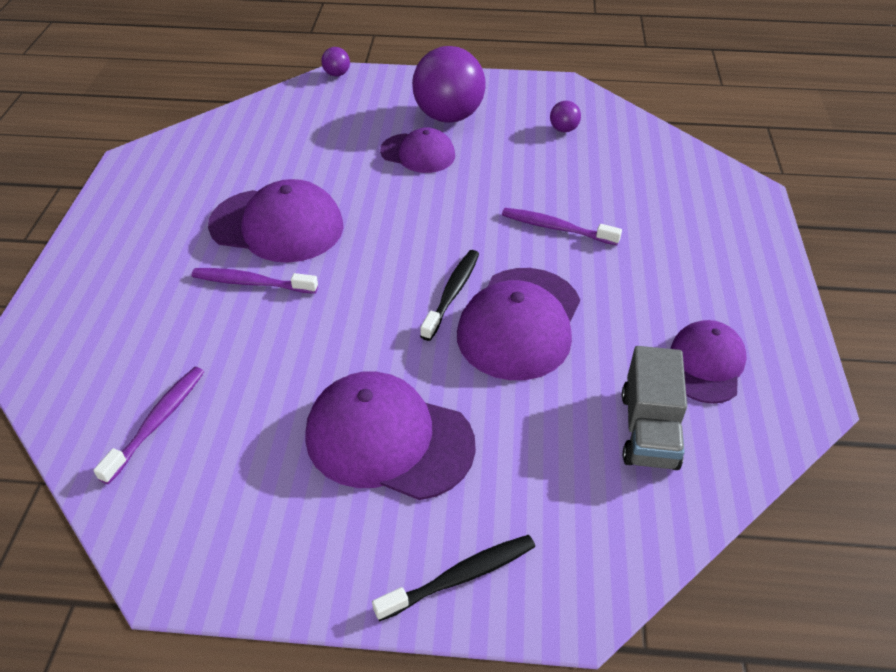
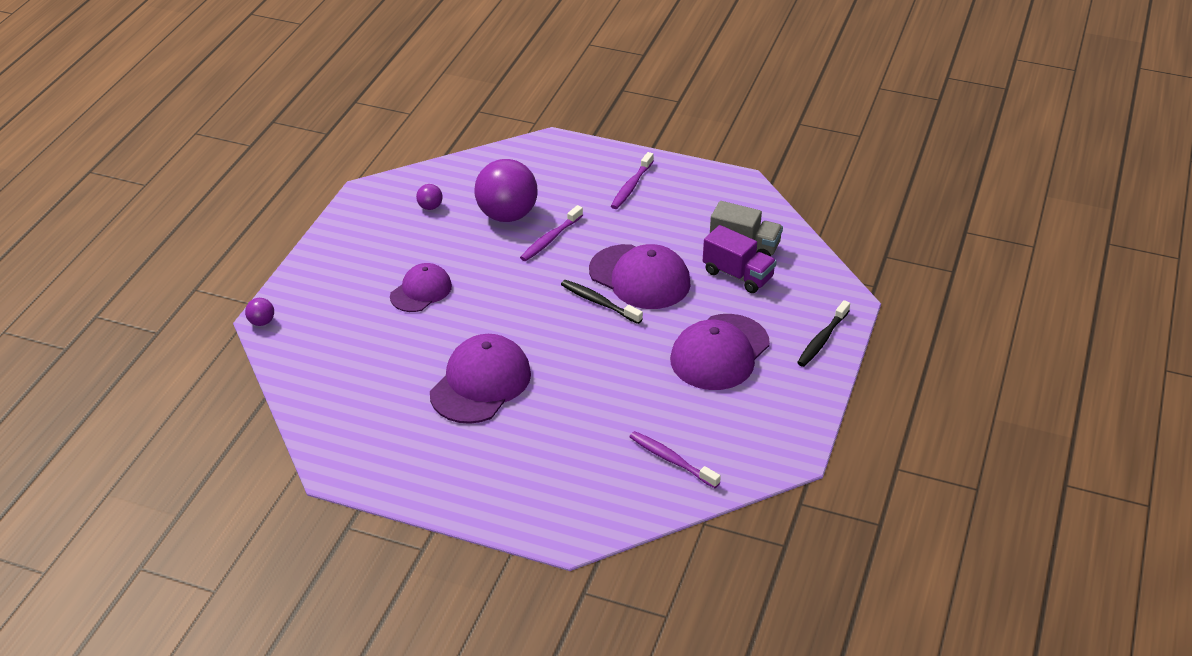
camera: 75 degrees left, 5 degrees down
purple toothbrush [192,268,318,294] -> purple toothbrush moved to [611,152,654,209]
black toothbrush [372,535,535,622] -> black toothbrush turned 135 degrees counterclockwise [797,300,850,367]
purple ball [412,46,486,123] -> purple ball moved to [474,159,537,222]
purple cap [671,320,747,404] -> none
none -> purple truck [703,225,777,293]

